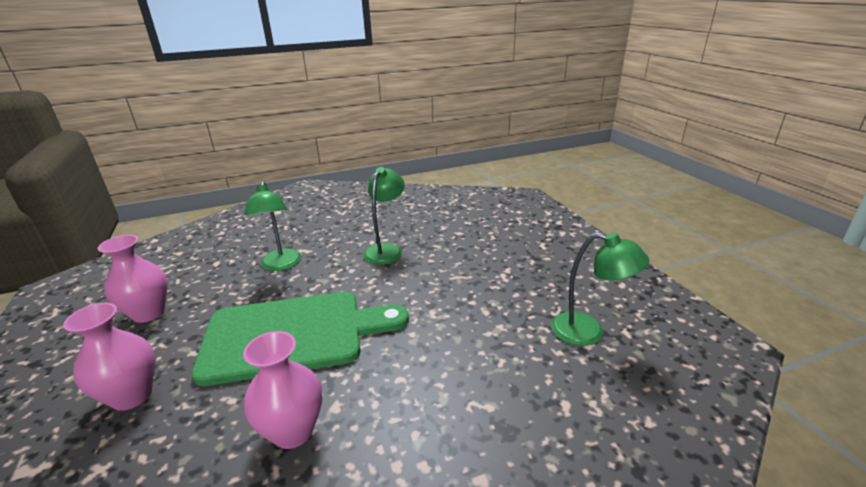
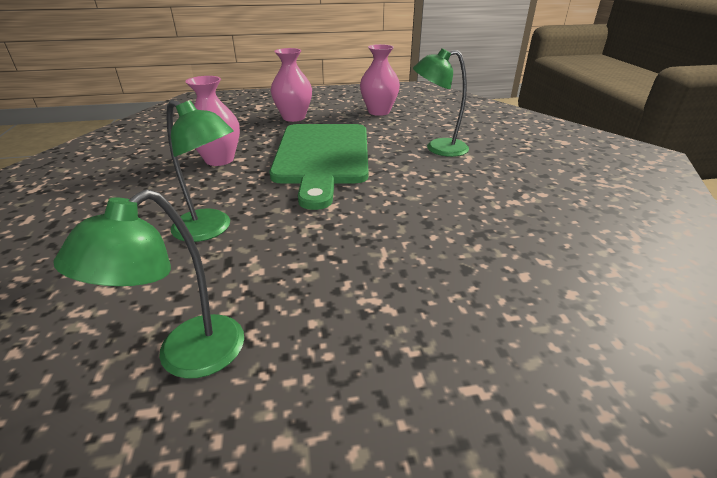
camera: 100 degrees right, 5 degrees up
green lamp [363,167,405,265] -> green lamp moved to [166,100,234,242]

